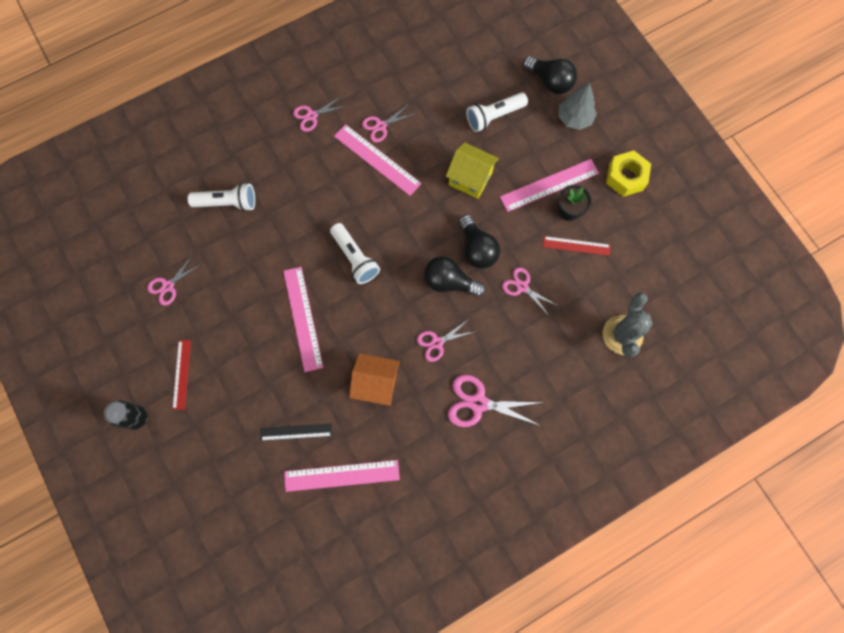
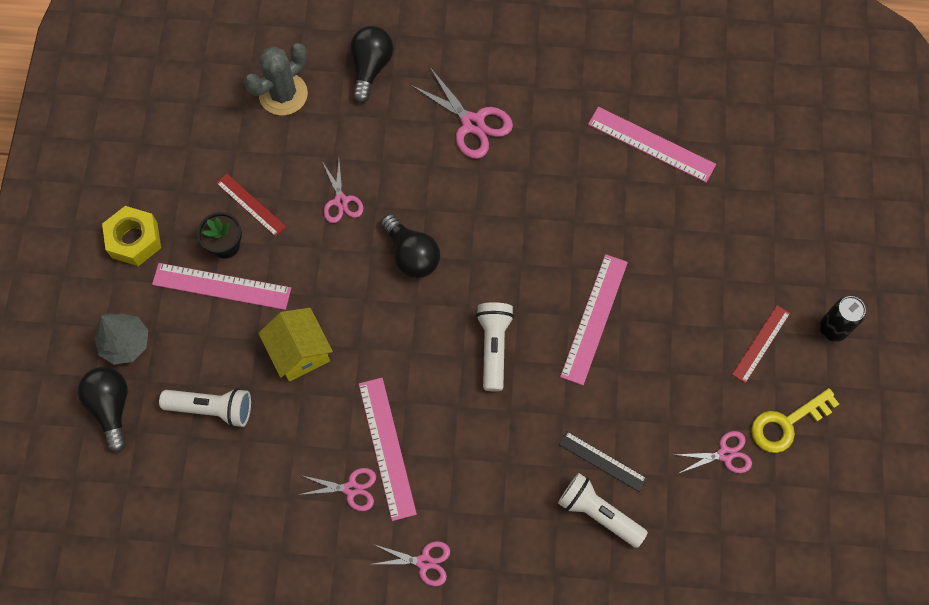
camera: 145 degrees left, 5 degrees down
black ruler [260,424,332,441] -> black ruler moved to [559,431,647,492]
orange house [349,353,400,406] -> none
pink scissors [417,319,473,362] -> none
black light bulb [459,215,500,269] -> black light bulb moved to [350,26,393,103]
none -> yellow key [751,388,839,453]

